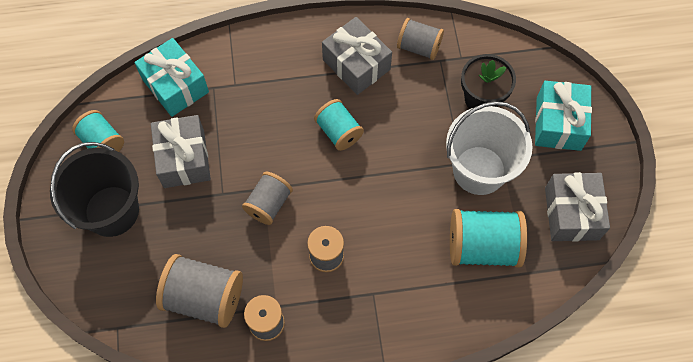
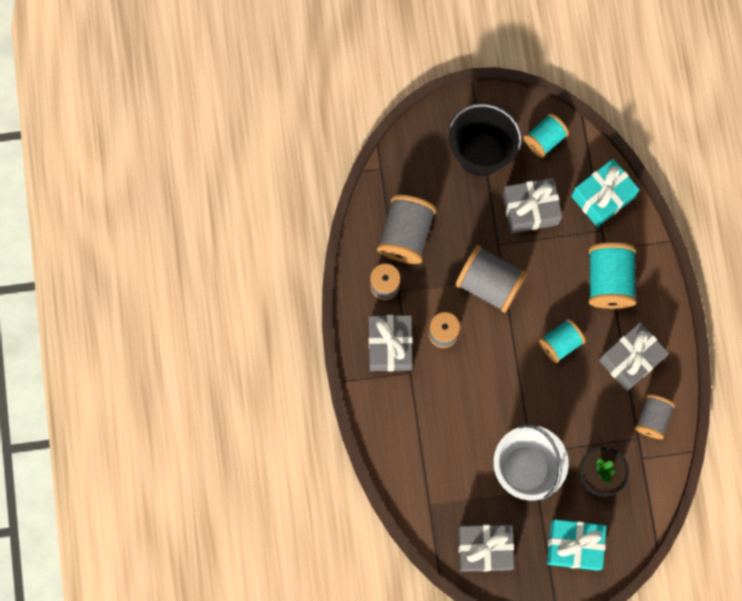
camera: 90 degrees right, 10 degrees up
grey spool [242,172,293,225] -> grey spool [455,245,527,313], size x1.58
turquoise spool [450,209,527,268] -> turquoise spool moved to [588,242,637,309]
none -> grey gift [369,315,413,371]

